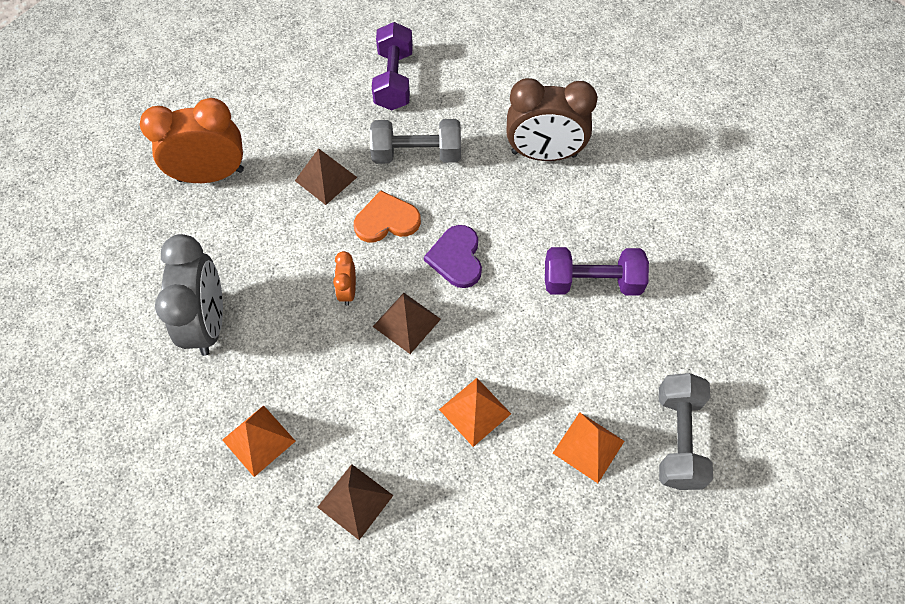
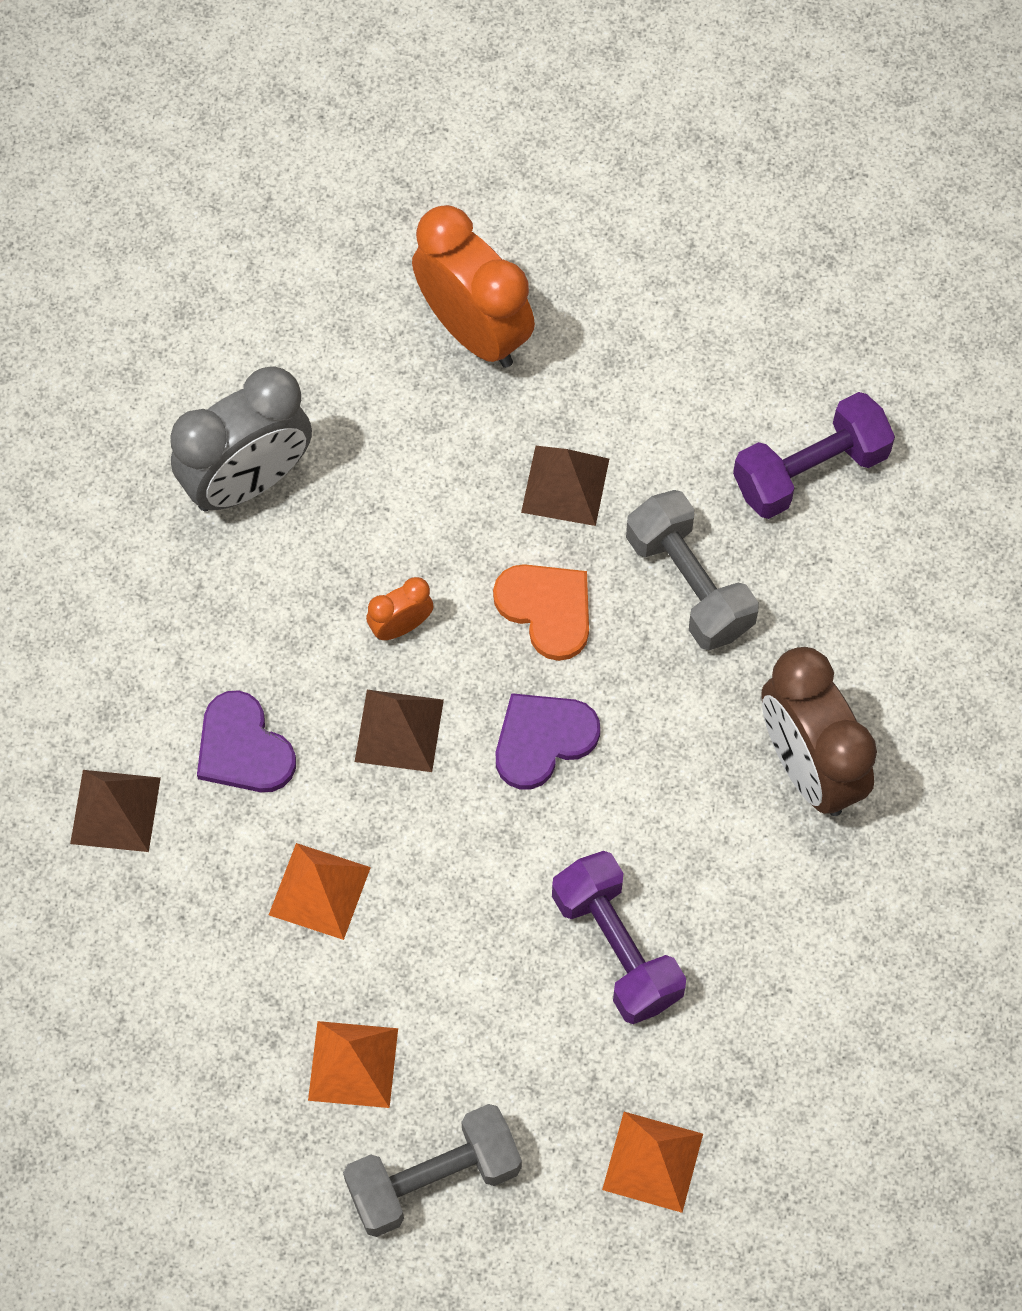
camera: 60 degrees right, 5 degrees up
orange pyramid [222,405,296,477] -> orange pyramid moved to [602,1112,703,1213]
none -> purple heart [197,690,296,792]

